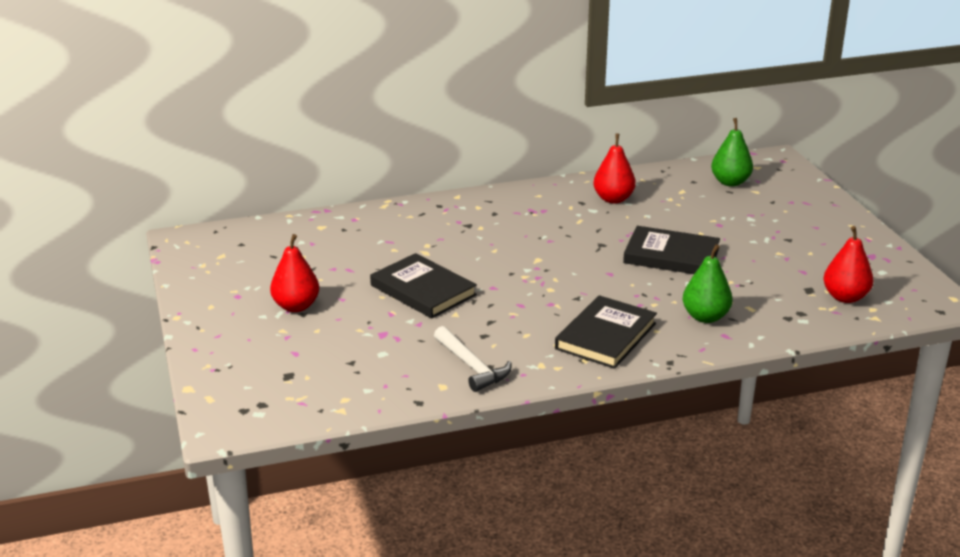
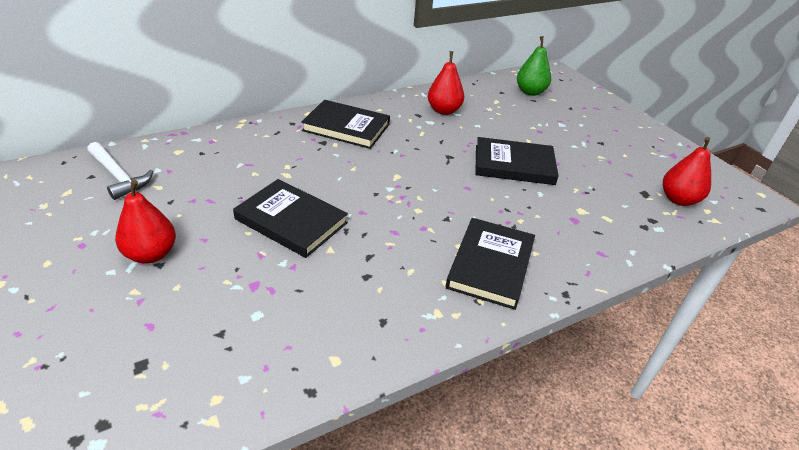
camera: 15 degrees left, 10 degrees up
white hammer [434,326,511,392] -> white hammer moved to [87,142,154,200]
green pear [683,244,733,323] -> none
none -> black book [301,100,390,149]

